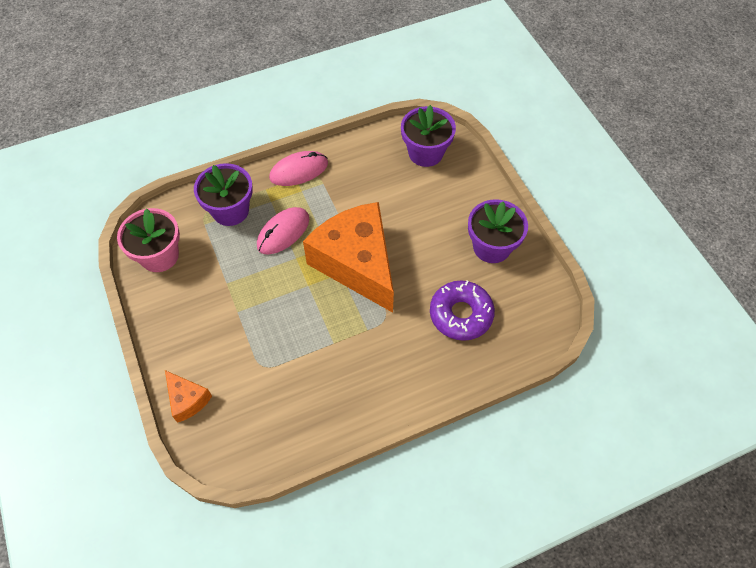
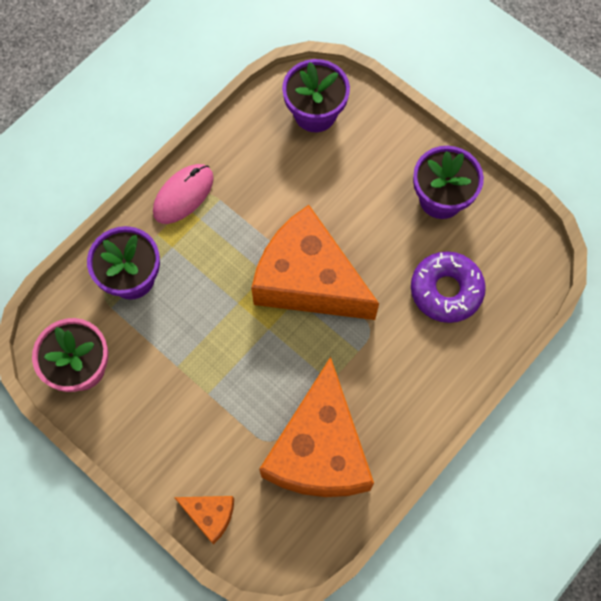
camera: 25 degrees left, 10 degrees up
pink mouse [257,207,309,255] -> none
none -> orange cheese [259,357,374,497]

